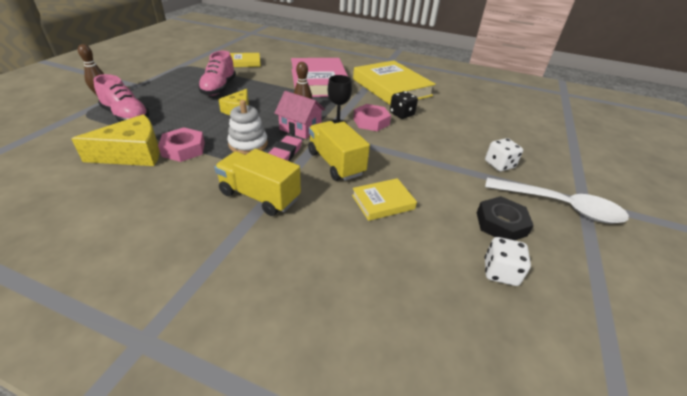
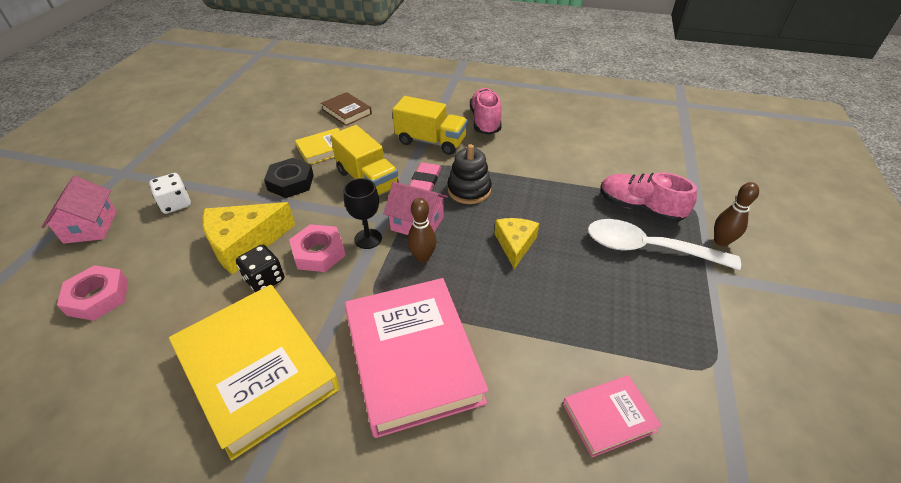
camera: 175 degrees right, 5 degrees up
yellow cheese [71,114,160,166] -> yellow cheese moved to [202,202,295,274]
pink nut [158,127,205,162] -> pink nut moved to [57,265,128,321]
pink shoe [198,51,236,96] -> pink shoe moved to [470,88,502,135]
white stacking toy [227,100,268,155] -> black stacking toy [447,144,492,204]
yellow book [230,53,261,67] -> pink book [563,375,662,457]
black nut [477,196,534,240] -> black nut moved to [264,158,314,198]
white spoon [485,178,629,224] -> white spoon moved to [588,219,741,270]
white dice [485,237,531,286] -> none
none -> pink house [42,176,117,244]
none -> brown book [321,92,372,126]

